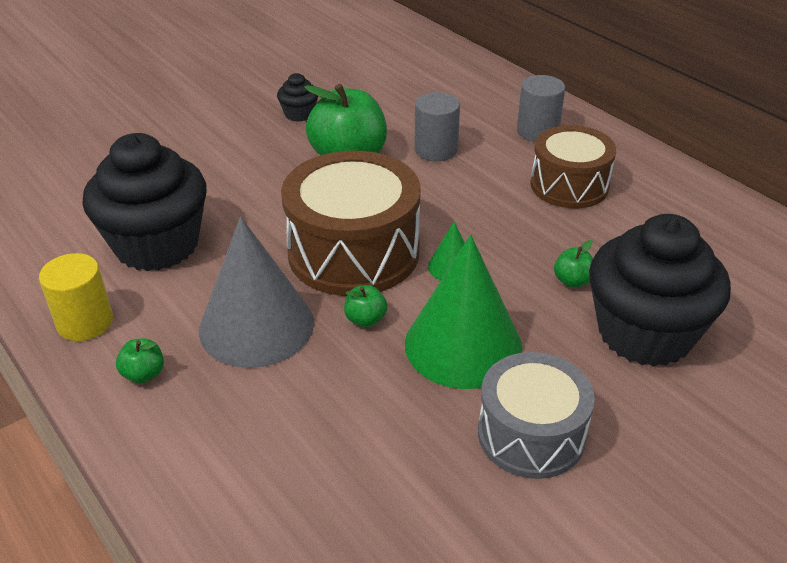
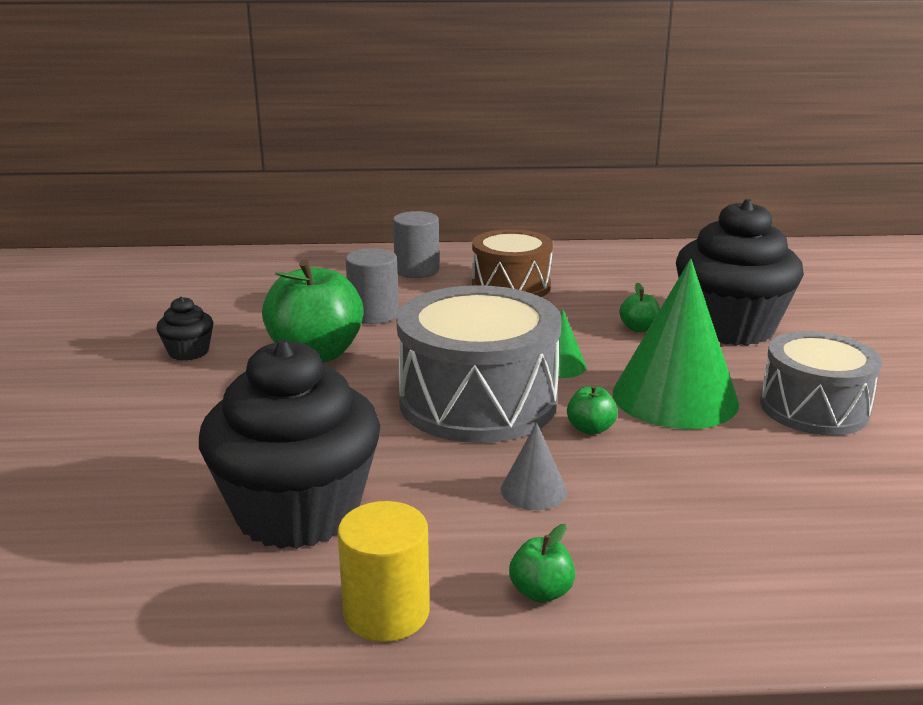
camera: 55 degrees left, 15 degrees down
grey cone [199,216,314,368] -> grey cone [501,422,567,510], size x0.45
brown drum [281,151,421,296] -> grey drum [396,285,561,443]

